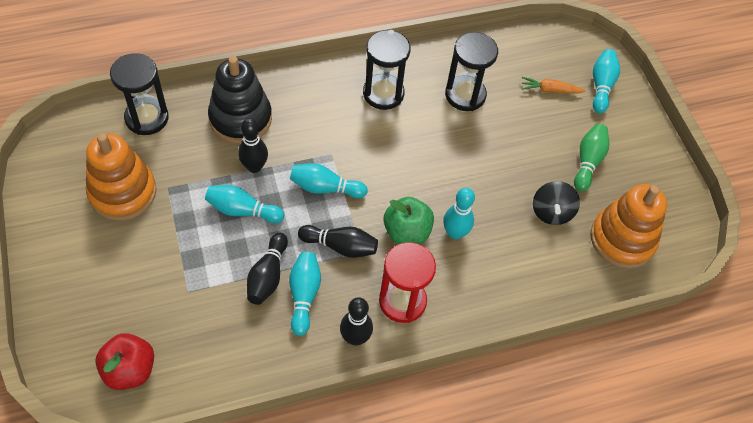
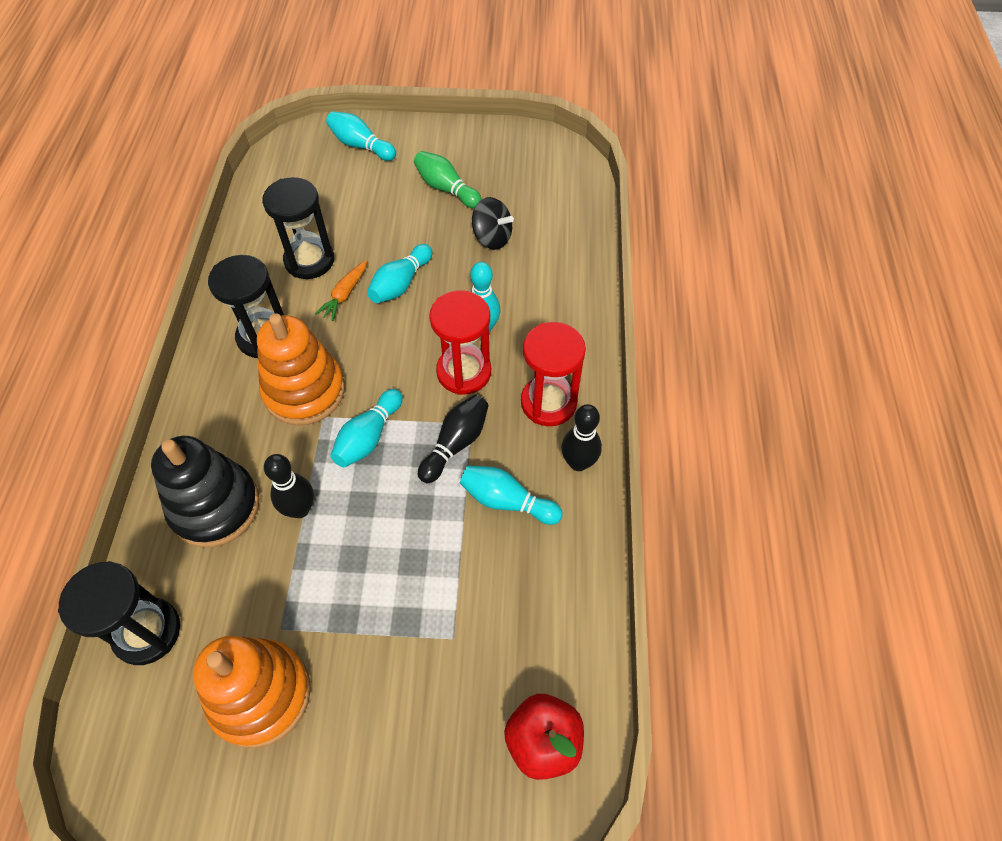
camera: 65 degrees left, 0 degrees up
turquoise bowling pin [205,185,284,223] -> turquoise bowling pin moved to [367,244,432,303]
black bowling pin [247,233,288,305] -> none
green apple [383,197,434,244] -> red hourglass [429,290,491,395]
orange carrot [522,77,585,94] -> orange carrot moved to [315,261,367,321]
orange stacking toy [590,184,667,268] -> orange stacking toy moved to [257,314,345,425]

